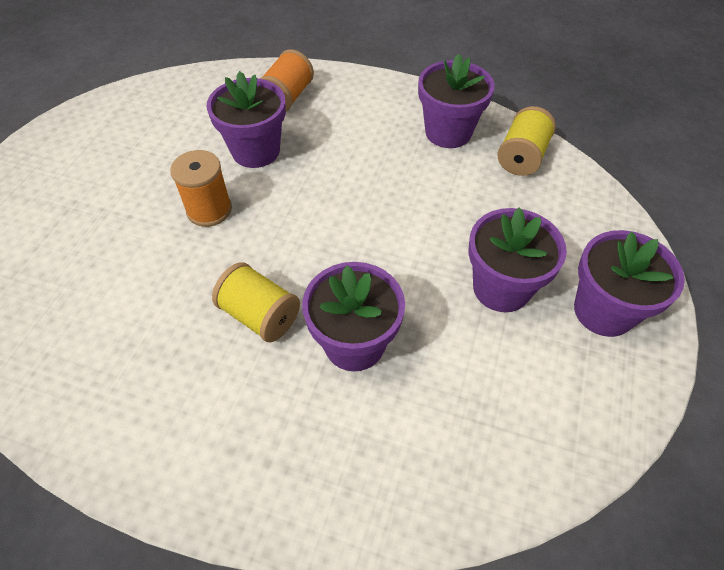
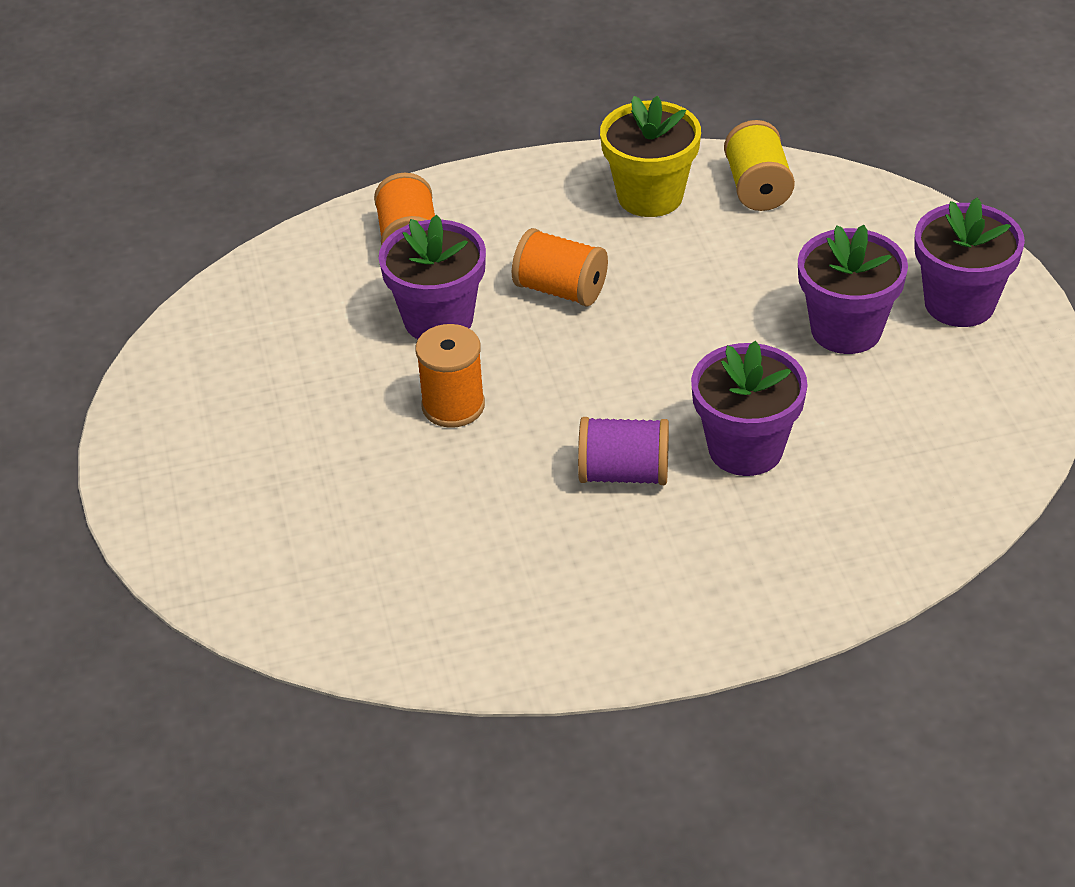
camera: 30 degrees left, 10 degrees down
yellow spool [212,262,300,343] -> purple spool [578,417,669,485]
purple flower pot [418,54,495,148] -> yellow flower pot [600,96,701,217]
none -> orange spool [512,228,608,307]

